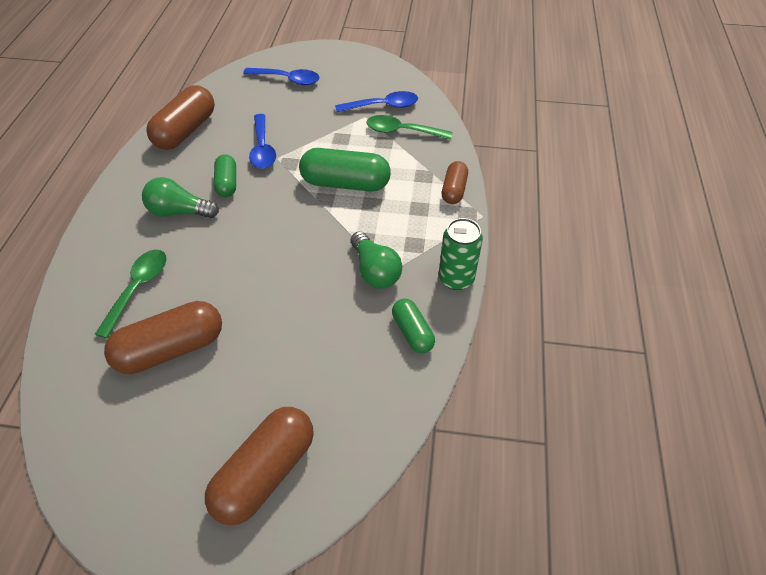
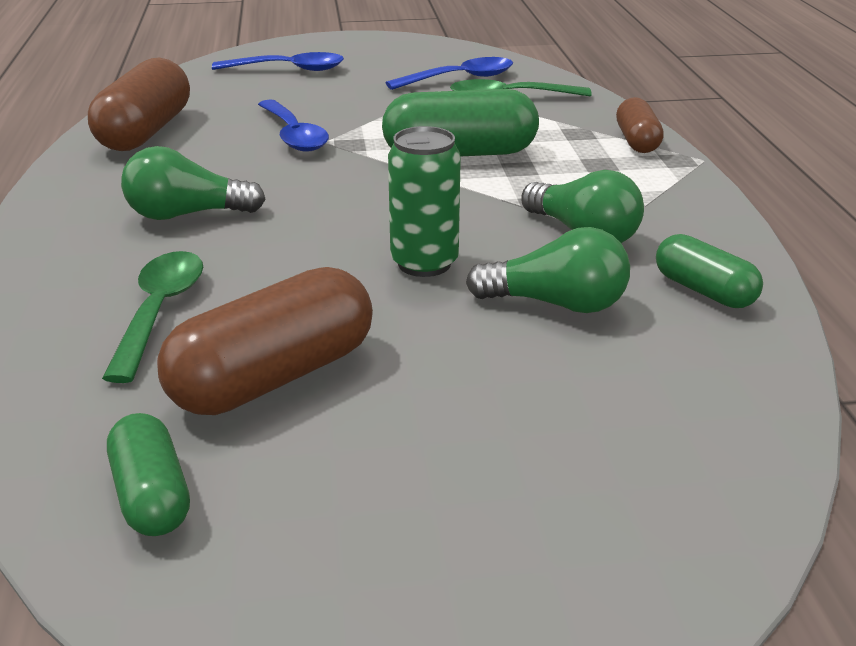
camera: 15 degrees left, 20 degrees down
brown capsule [205,407,314,525] -> none
green capsule [214,154,236,197] -> green capsule moved to [107,413,190,536]
green can [439,218,483,290] -> green can moved to [388,126,461,277]
none -> green light bulb [466,227,630,313]

